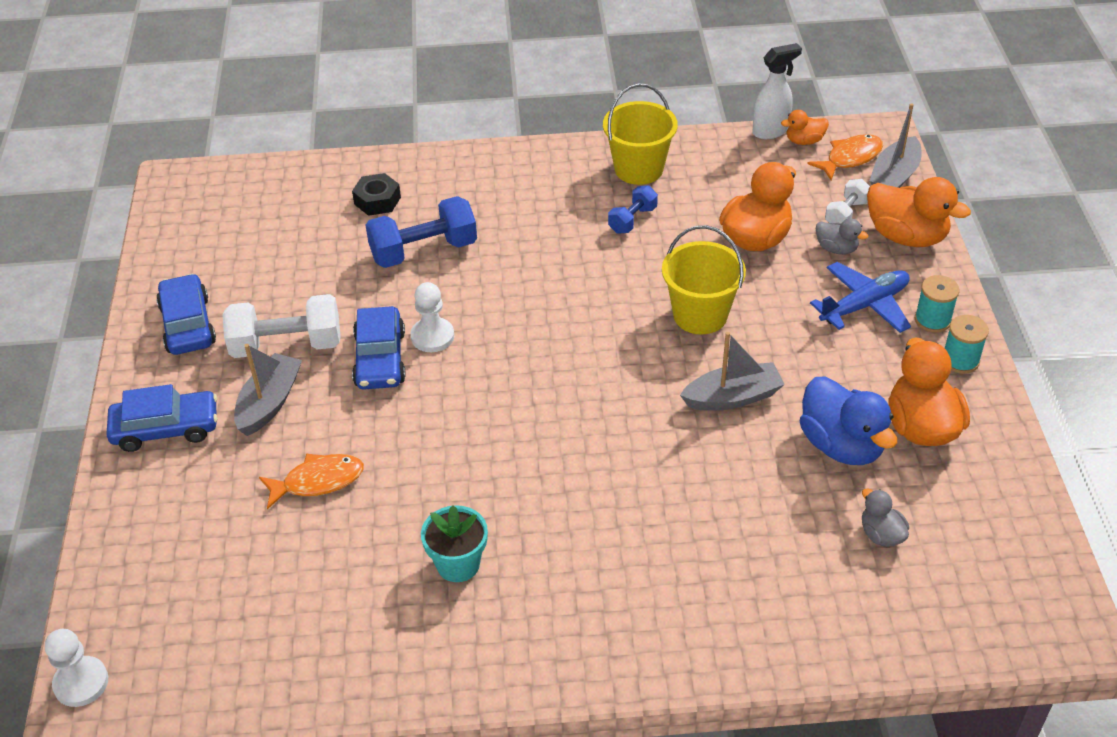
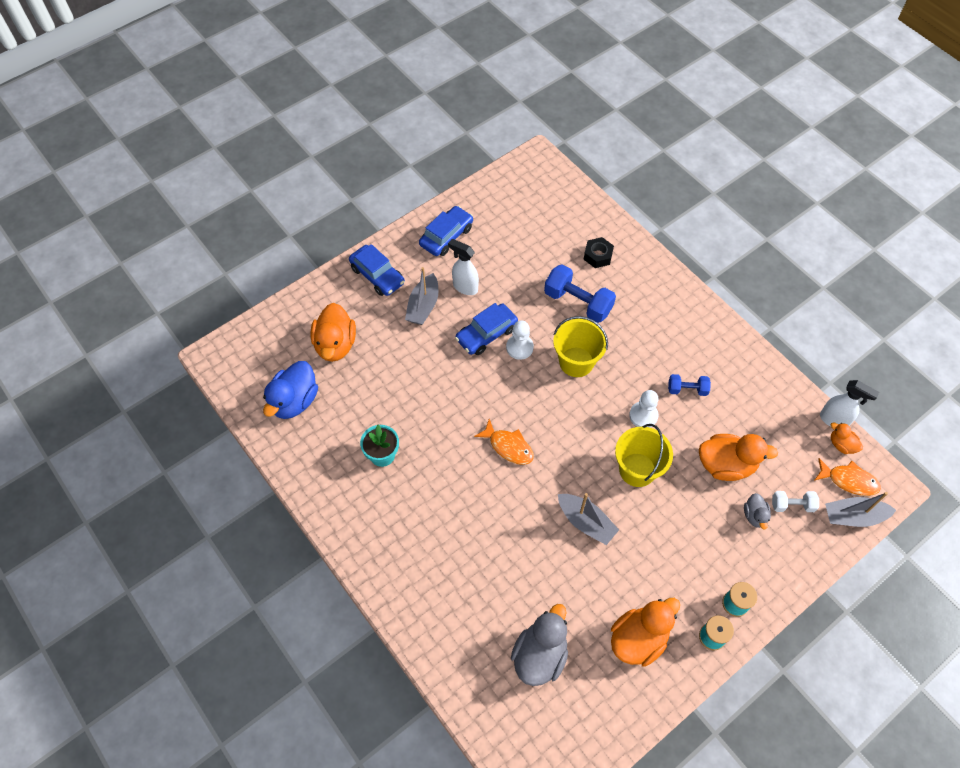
camera: 55 degrees right, 15 degrees up
white pawn [45,629,108,707] -> white pawn moved to [629,390,659,428]
white dumbbell [223,294,341,358] -> white spray bottle [448,239,479,295]
grey boat [234,344,302,436] -> grey boat turned 120 degrees clockwise [405,267,438,325]
orange fish [259,454,364,509] -> orange fish moved to [474,419,534,465]
yellow bucket [603,83,678,185] -> yellow bucket moved to [553,316,608,377]
blue duck [800,377,897,465] -> blue duck moved to [263,361,318,419]
blue plane [810,262,911,333] -> none
grey duck [862,488,909,547] -> grey duck [511,604,568,686], size x1.93
orange duck [867,177,971,247] -> orange duck moved to [311,303,356,362]

